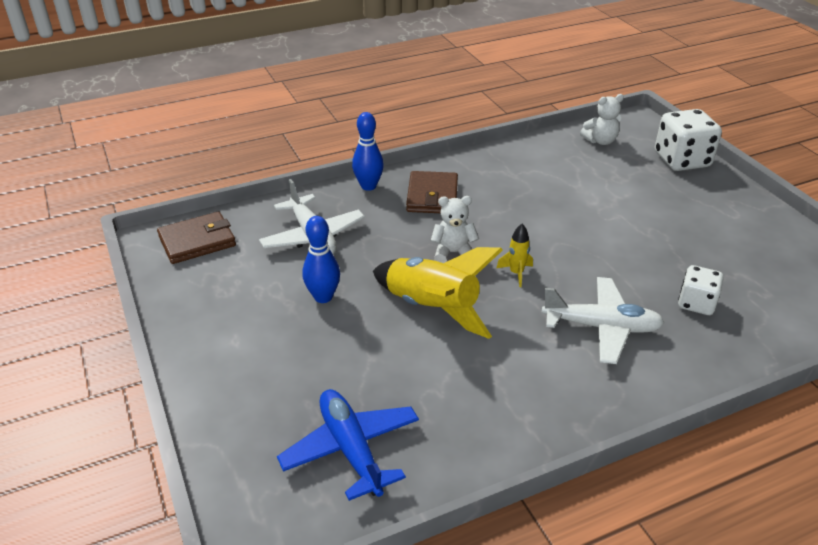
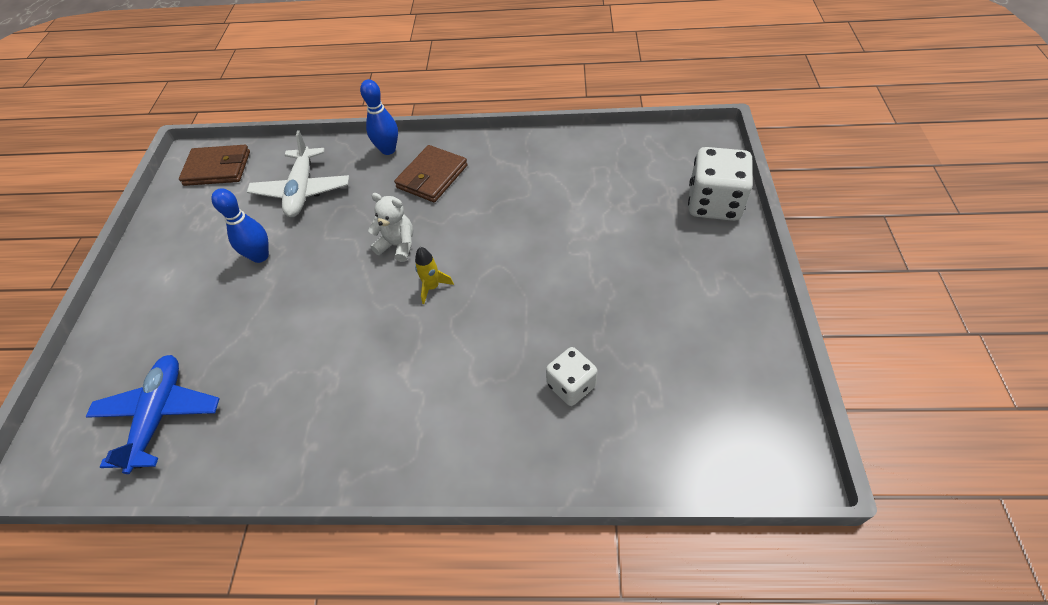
camera: 30 degrees right, 15 degrees up
yellow rocket [373,247,503,339] -> none
white plane [542,277,665,364] -> none
white teddy bear [580,94,624,145] -> none

